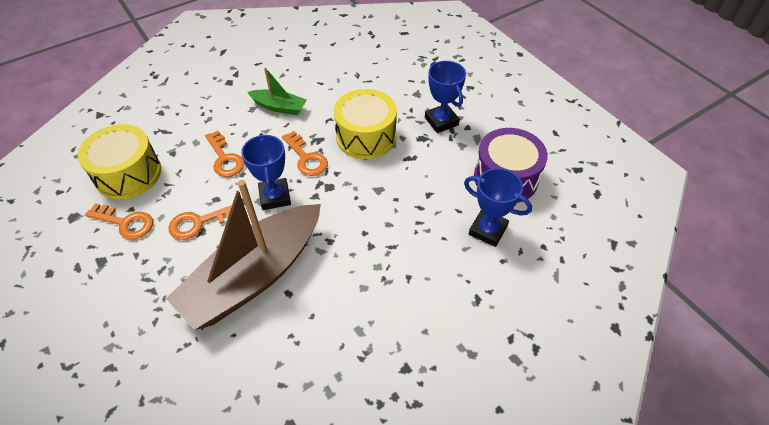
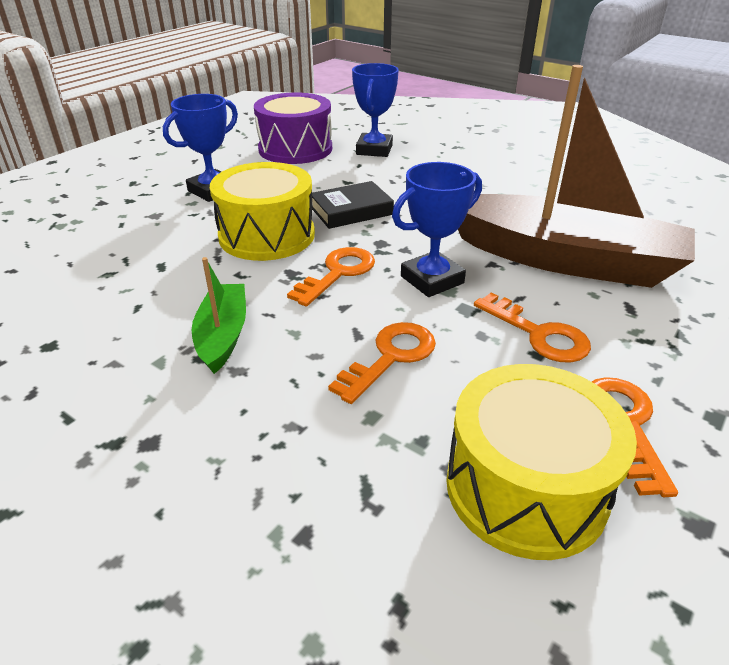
camera: 110 degrees left, 15 degrees down
none -> black book [312,181,394,229]

